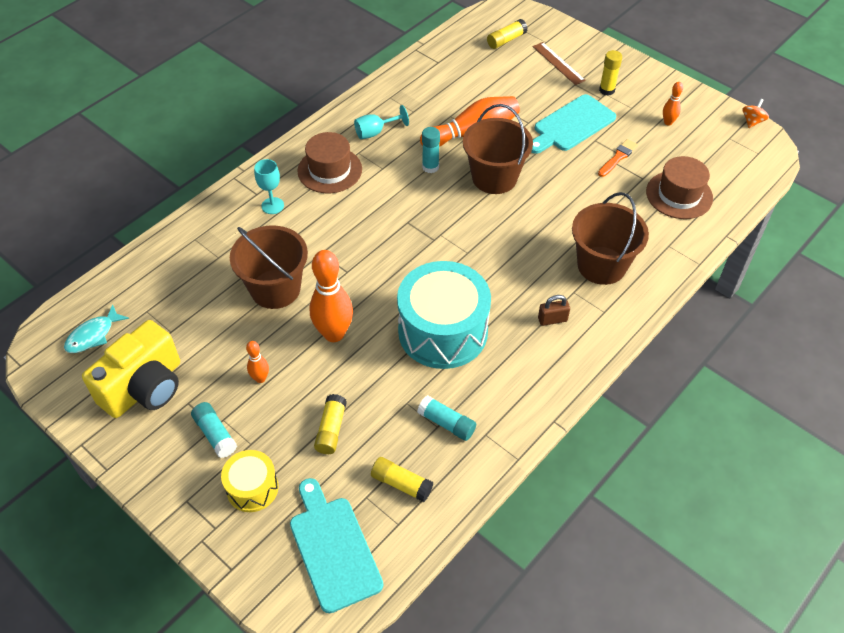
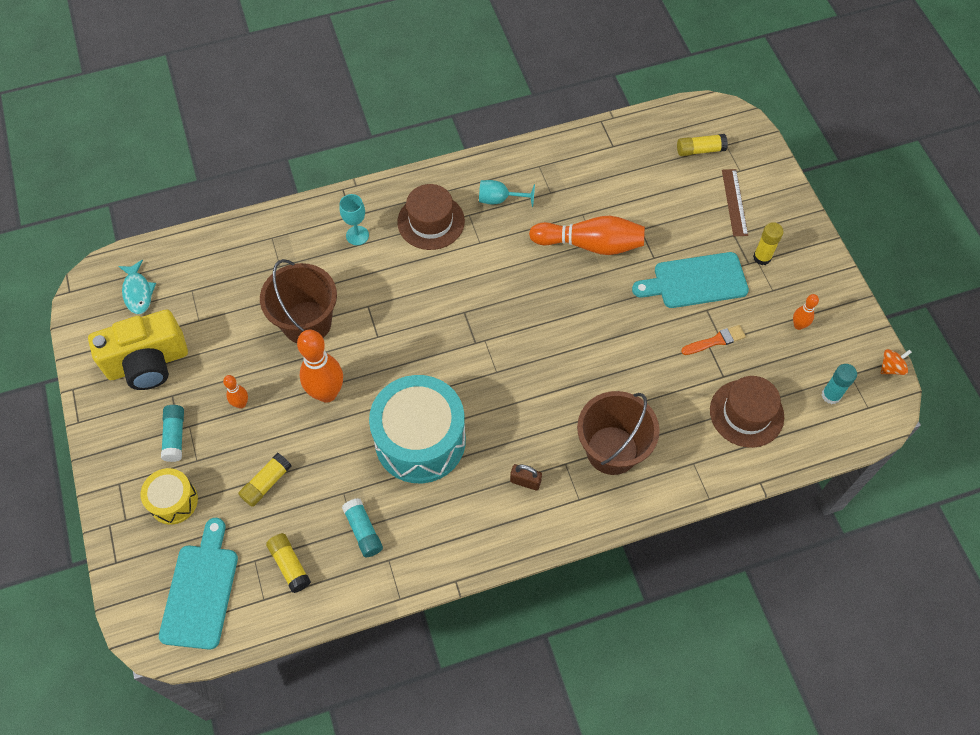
camera: 30 degrees right, 10 degrees up
turquoise fish [64,304,129,353] -> turquoise fish turned 90 degrees counterclockwise [118,260,156,314]
turquoise glue stick [422,127,440,173] -> turquoise glue stick moved to [822,364,857,404]
brown bucket [463,104,533,194] -> none

